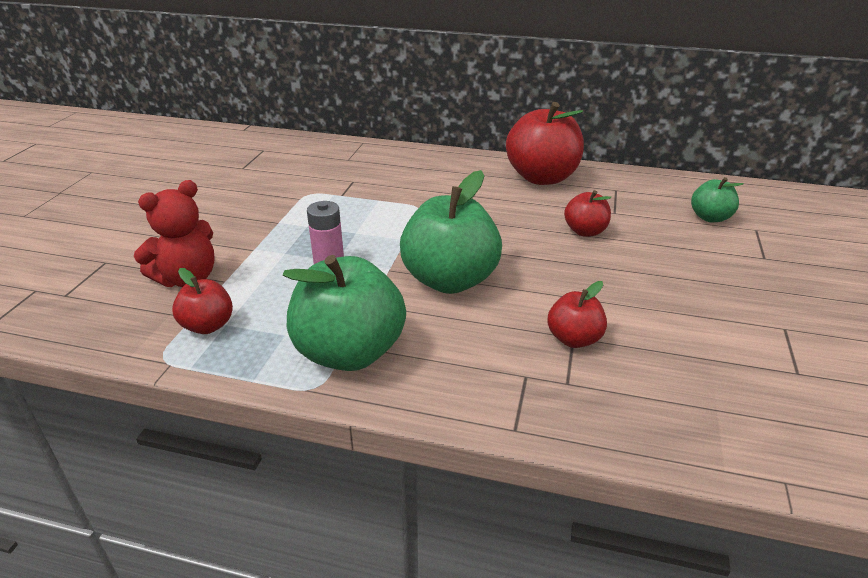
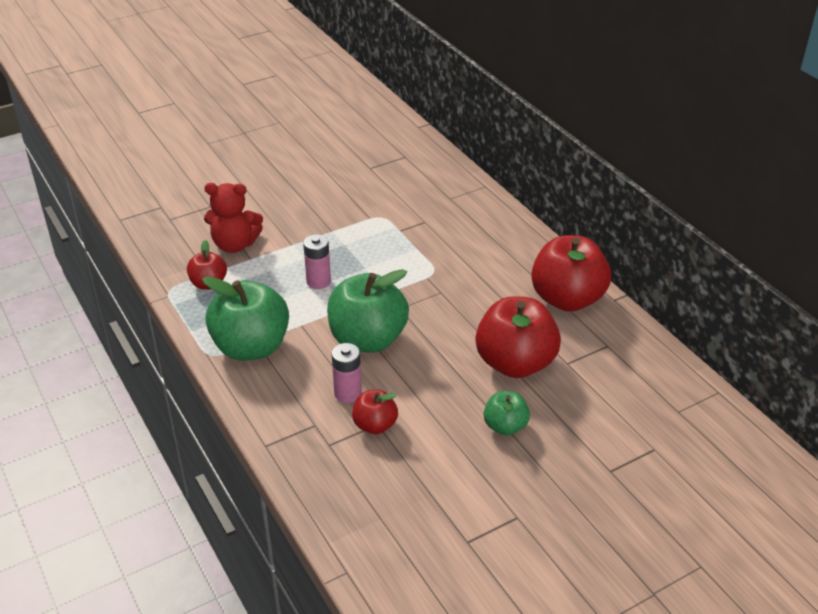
camera: 45 degrees right, 5 degrees up
red apple [564,190,611,237] -> red apple [476,296,561,378], size x1.93
green apple [691,177,743,222] -> green apple moved to [484,391,530,436]
none -> pink battery [332,343,362,403]

